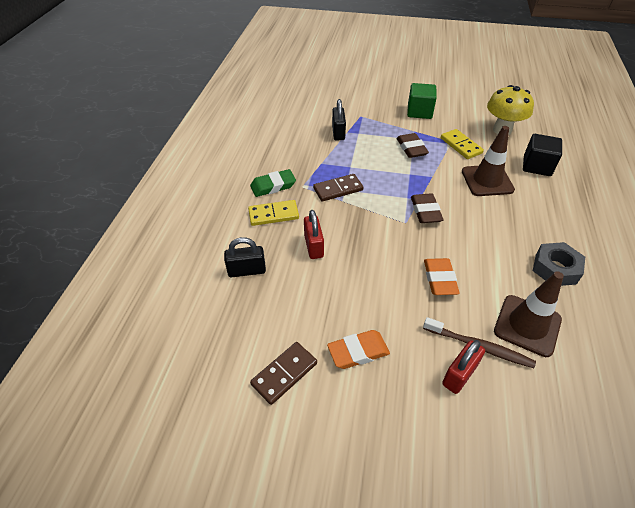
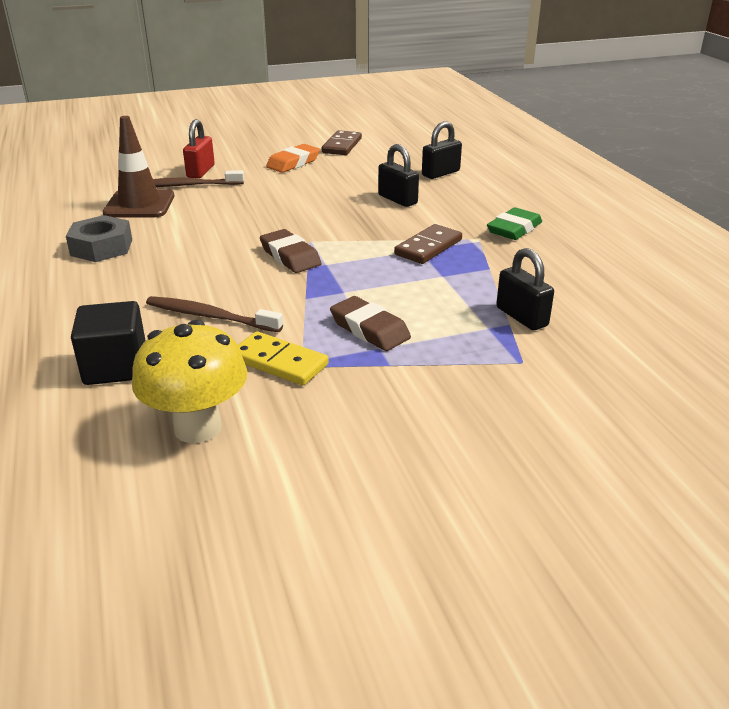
camera: 150 degrees right, 15 degrees down
yellow domino [248,200,299,226] -> none
red padlock [304,210,324,259] -> black padlock [378,144,419,207]
green cube [407,83,437,119] -> none
orange eraser [424,258,460,295] -> none
brown traffic cone [462,126,515,196] -> brown toothbrush [146,296,283,332]

